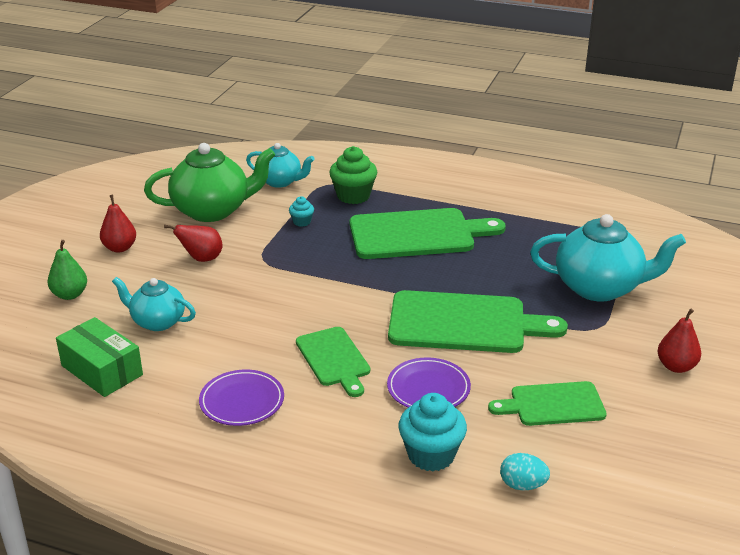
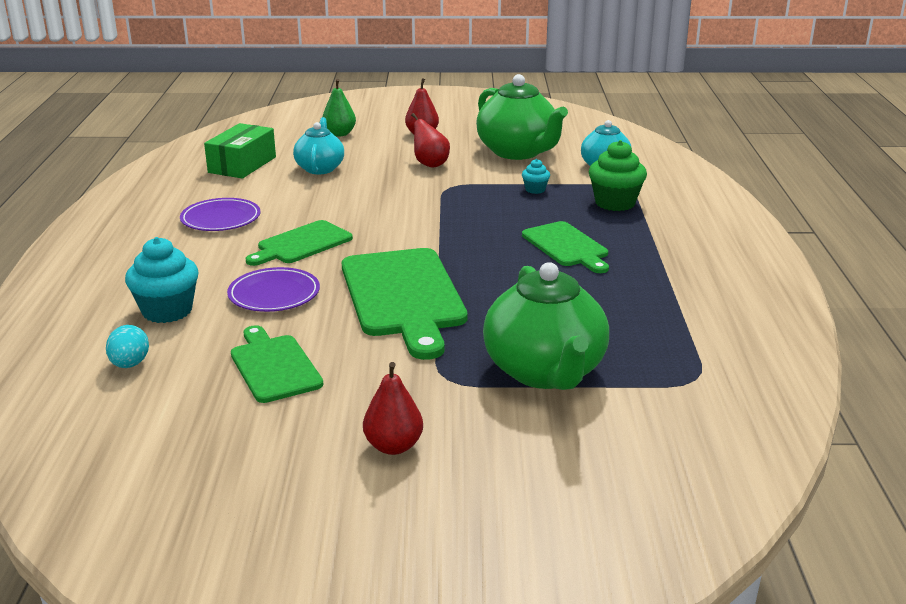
camera: 70 degrees right, 5 degrees down
green cutting board [350,208,506,259] -> green cutting board [522,221,609,273], size x0.59
turquoise teapot [530,214,686,302] -> green teapot [483,262,609,390]

